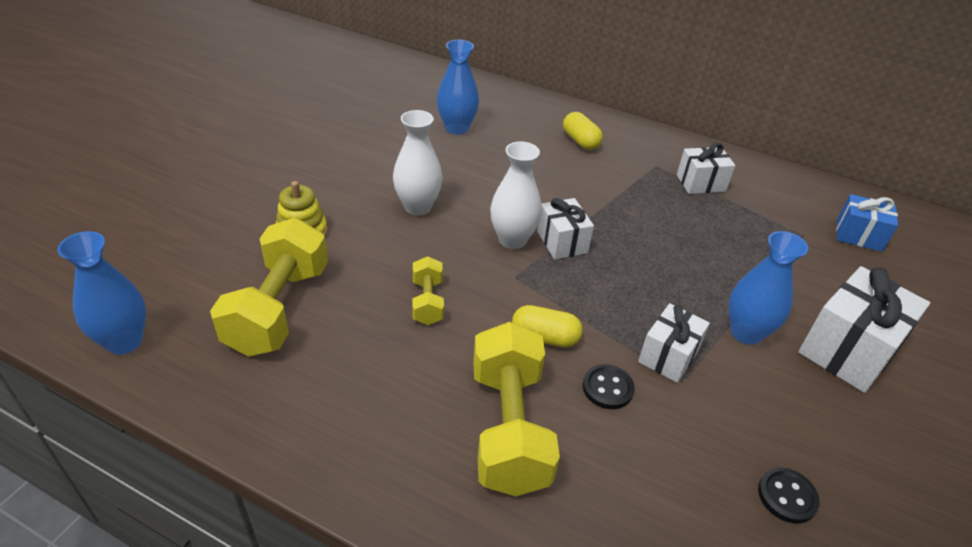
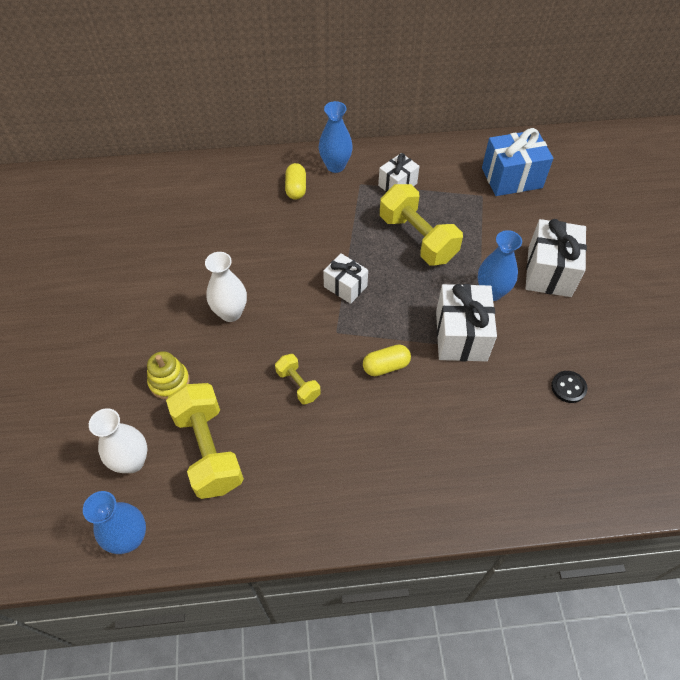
camera: 30 degrees left, 15 degrees up
blue vase [437,40,479,135] -> blue vase moved to [319,101,353,173]
yellow dumbbell [473,322,560,496] -> yellow dumbbell moved to [380,184,463,266]
white vase [490,141,542,249] -> white vase moved to [89,408,147,473]
yellow capsule [563,112,603,150] -> yellow capsule turned 60 degrees clockwise [285,163,306,200]
black button [583,364,635,409] -> none
white gift [638,303,710,383] -> white gift [436,284,497,361], size x1.64
blue gift [836,194,898,252] -> blue gift [482,128,553,196], size x1.64

